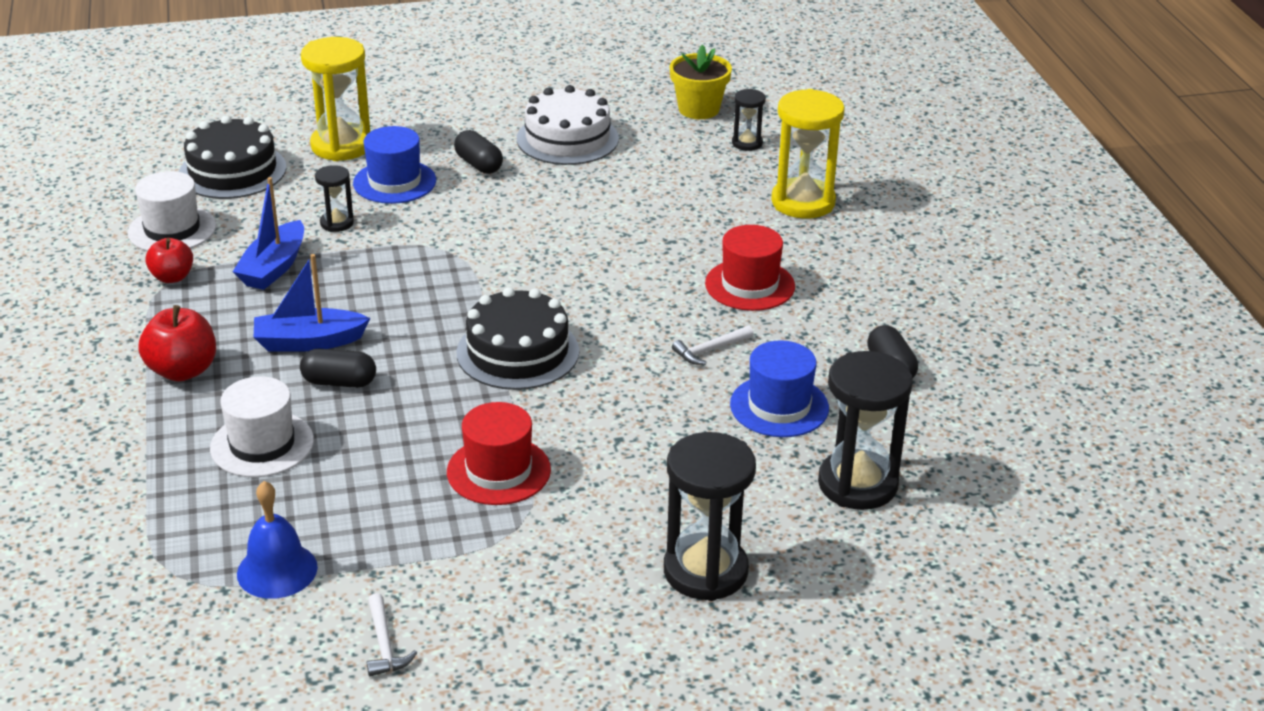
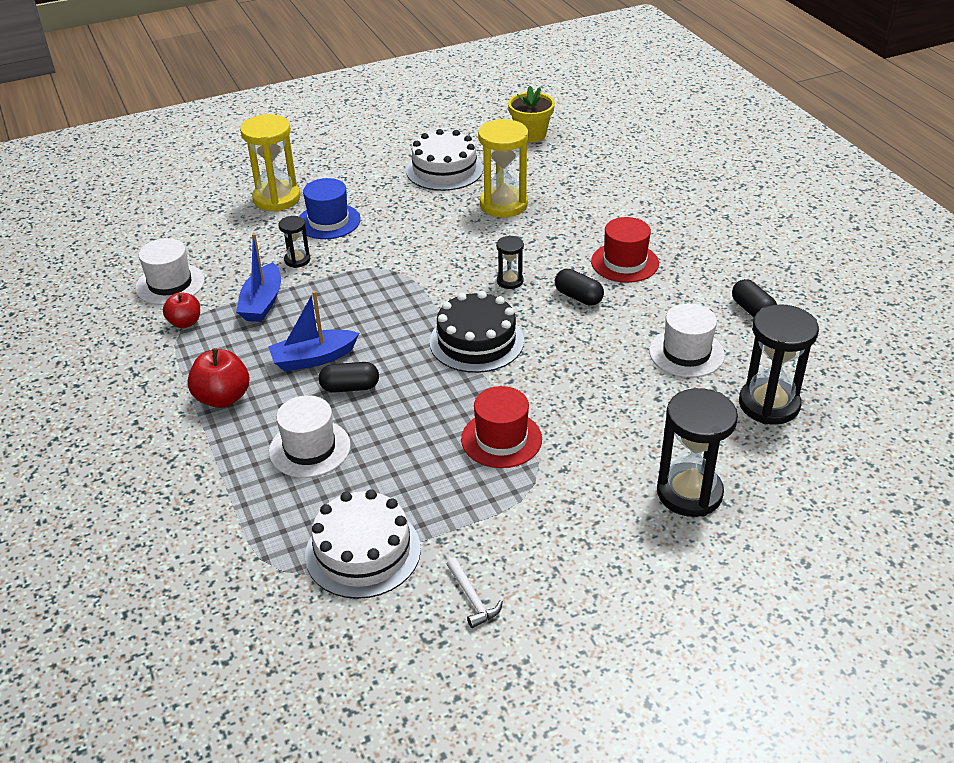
camera: 10 degrees left, 5 degrees up
black cake [179,116,287,199] -> none
blue bell [237,481,318,599] -> white cake [305,489,421,599]
black capsule [454,130,503,174] -> black capsule moved to [555,269,604,306]
white hammer [672,325,754,365] -> none
blue hat [730,340,829,437] -> white hat [649,303,725,378]
black hourglass [732,89,766,151] -> black hourglass moved to [496,236,524,289]
yellow hourglass [771,89,845,219] -> yellow hourglass moved to [478,119,528,218]

